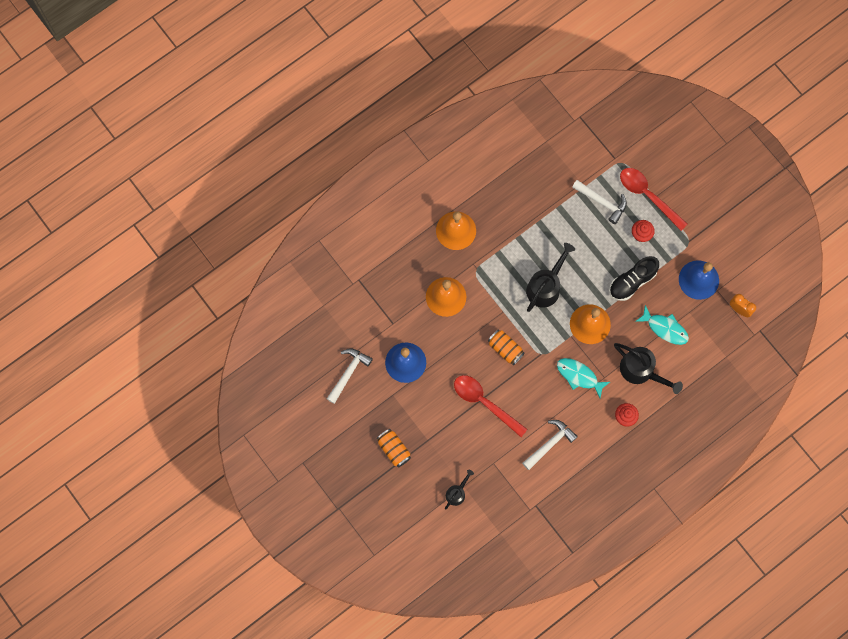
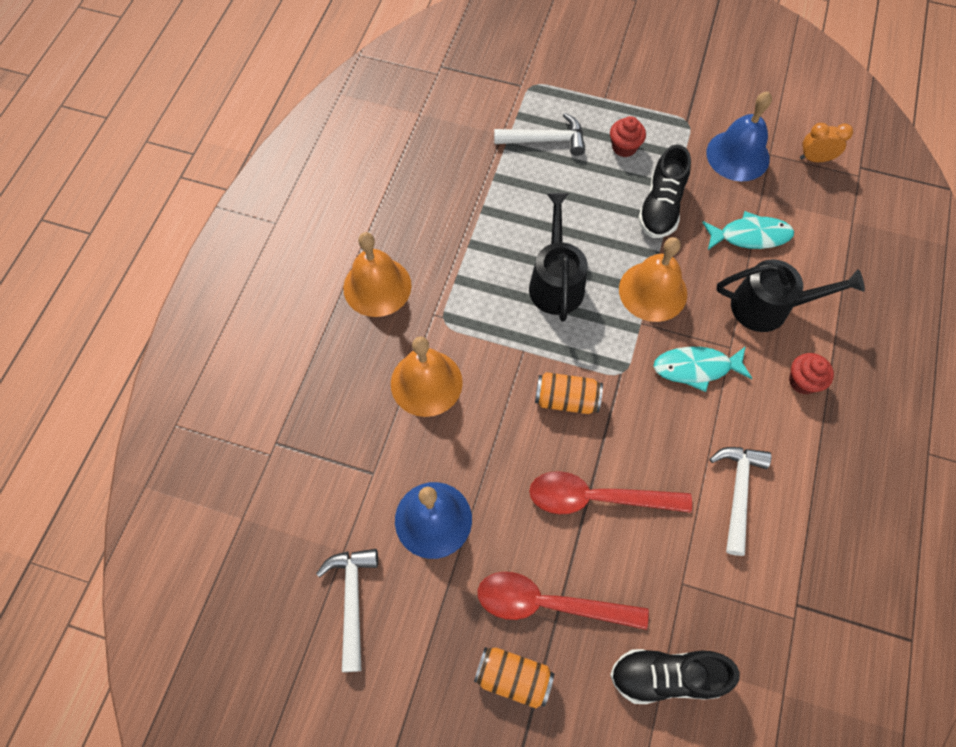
camera: 35 degrees left, 10 degrees down
black watering can [445,470,474,510] -> black shoe [610,649,740,704]
red spoon [620,168,688,231] -> red spoon moved to [478,572,649,630]

